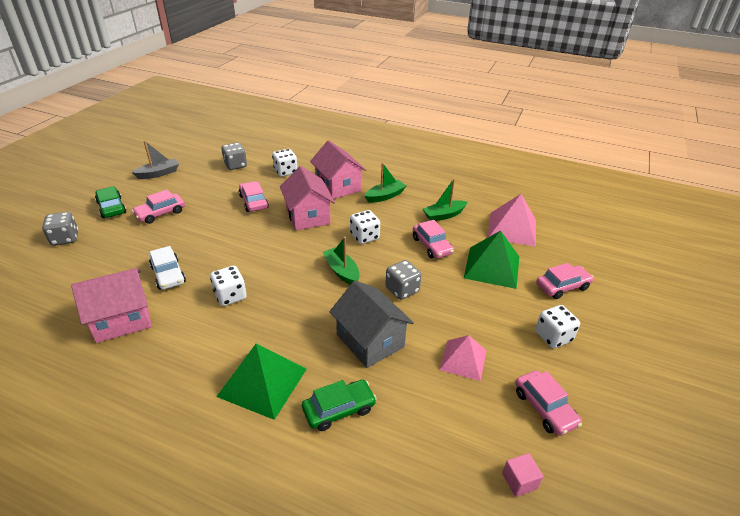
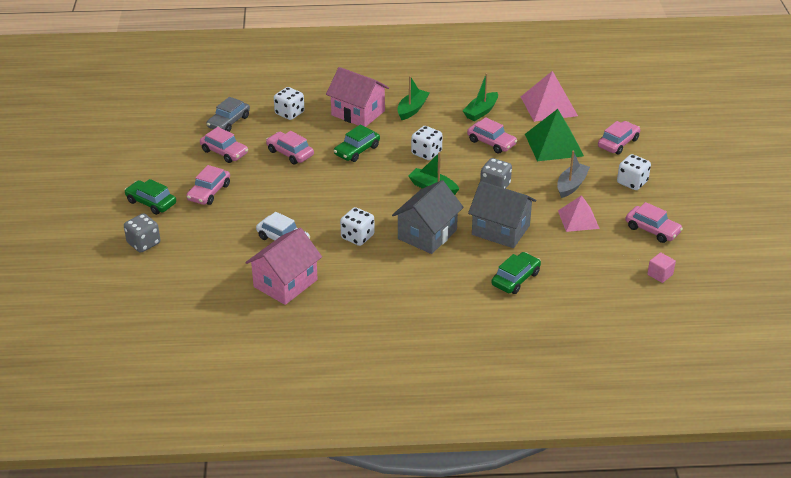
camera: 25 degrees left, 0 degrees up
grey boat [132,140,179,179] -> grey boat moved to [557,151,590,198]
green pyramid [216,344,307,420] -> none
grey dice [221,143,247,170] -> grey car [207,97,250,132]
pink house [280,166,335,230] -> green car [334,125,380,162]
none -> pink car [200,127,248,163]
none -> grey house [392,180,464,254]

